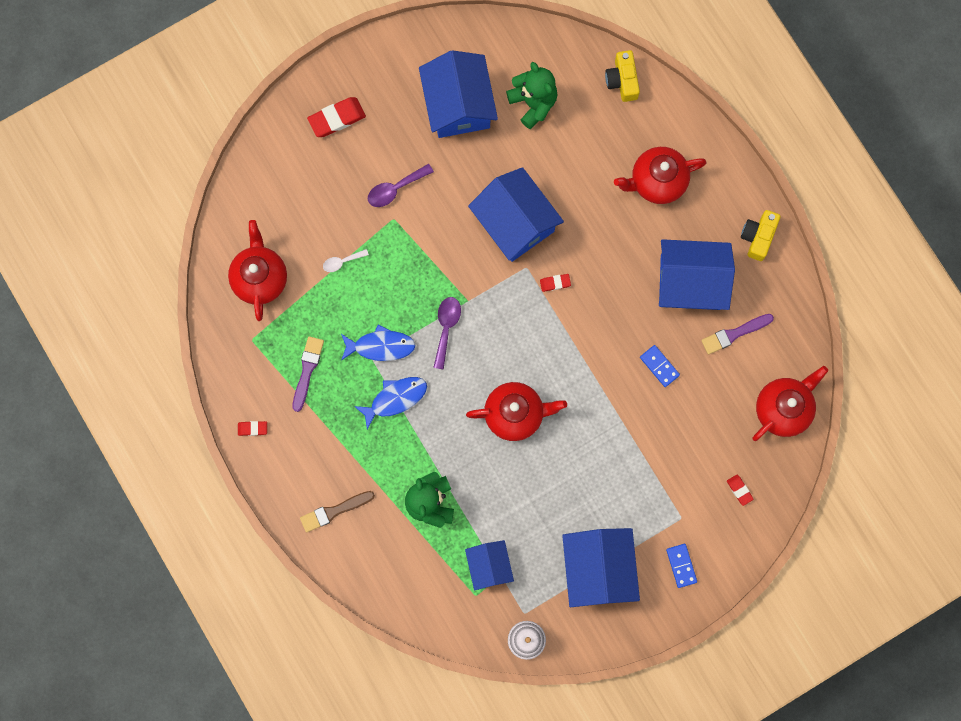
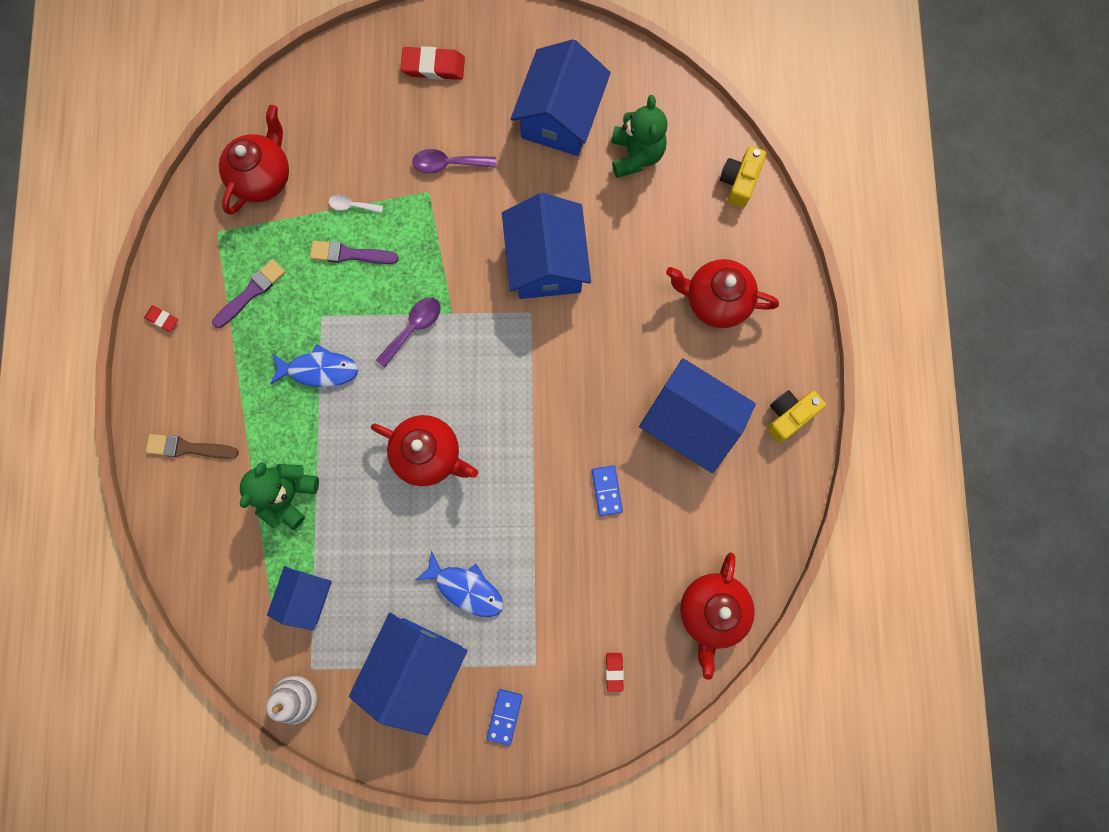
camera: 30 degrees right, 0 degrees up
blue fish [341,324,415,361] -> blue fish moved to [416,551,504,617]
red eraser [540,274,571,292] -> none
purple brush [701,314,774,355] -> purple brush moved to [310,241,399,264]
red teapot [753,366,828,441] -> red teapot turned 120 degrees clockwise [680,552,755,680]

